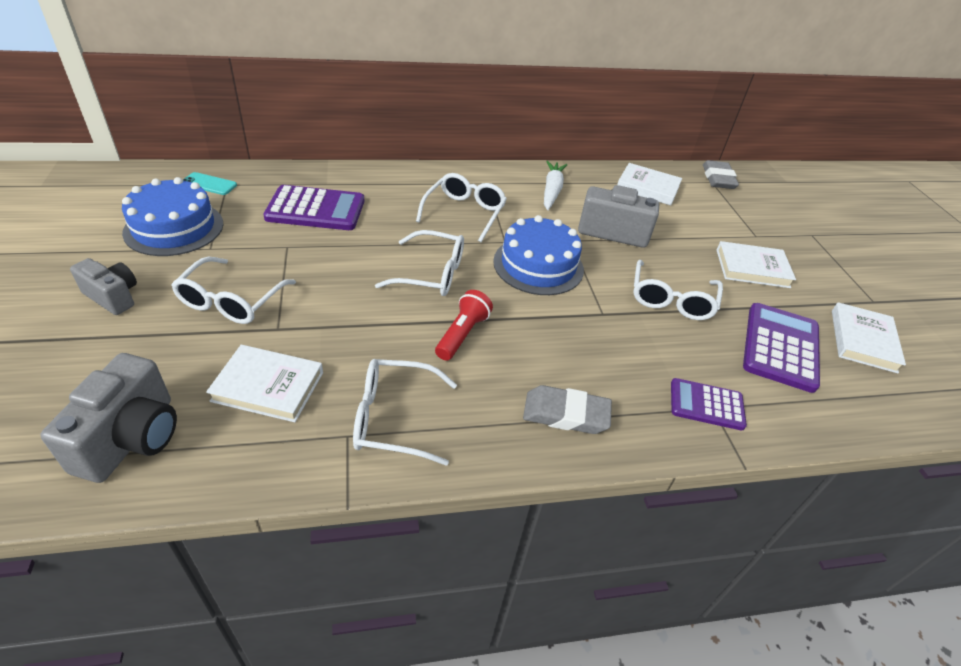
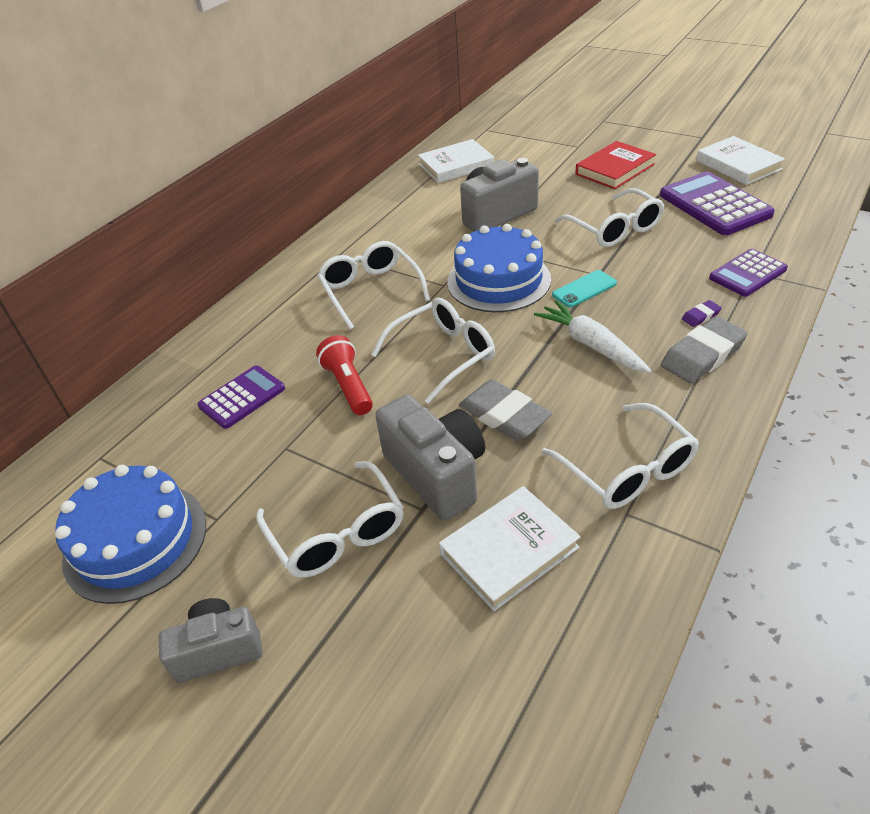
camera: 40 degrees left, 0 degrees up
grey camera [40,353,177,483] -> grey camera moved to [375,394,485,521]
turquoise phone [183,172,237,195] -> turquoise phone moved to [552,270,617,307]
purple calculator [263,185,364,230] -> purple calculator [198,366,285,429], size x0.62
white glasses [353,359,457,466] -> white glasses turned 75 degrees counterclockwise [541,403,699,509]
red flashlight [435,290,493,361] -> red flashlight moved to [316,335,373,415]
white carrot [544,161,567,210] -> white carrot moved to [534,300,651,373]
grey eraser [703,160,739,189] -> grey eraser moved to [459,379,552,441]
white book [716,241,796,288] -> red book [575,141,656,189]
none -> purple eraser [682,300,722,327]

